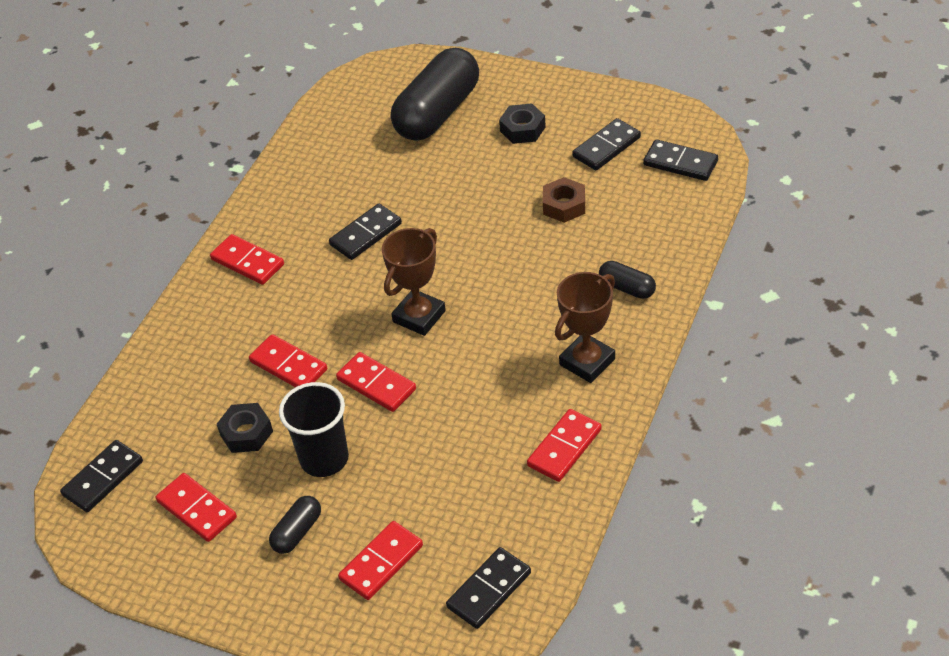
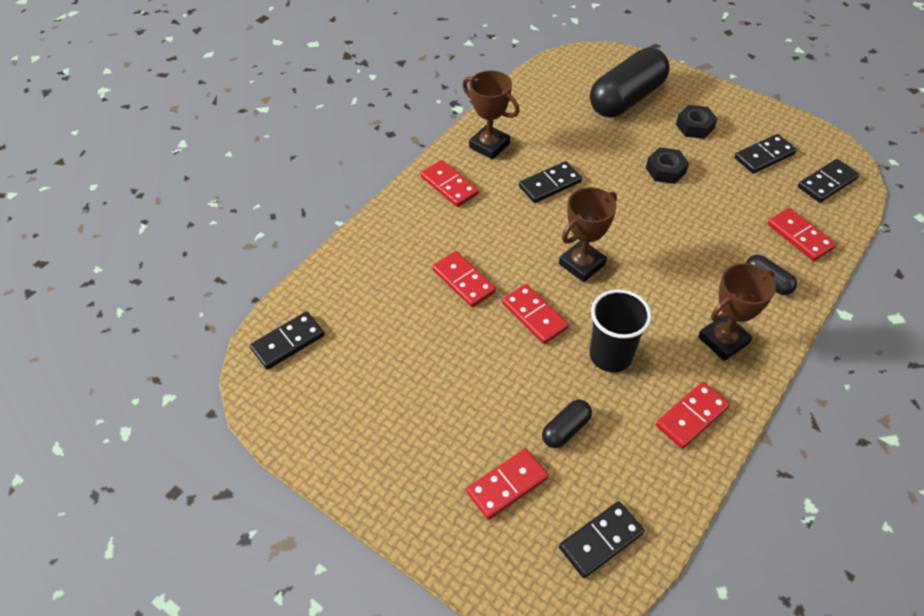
camera: 10 degrees right, 5 degrees up
red domino [156,473,237,542] -> red domino moved to [767,208,836,261]
black nut [217,403,273,453] -> black nut moved to [646,147,689,184]
black capsule [269,496,321,554] -> black capsule moved to [542,400,592,448]
black cup [279,382,349,477] -> black cup moved to [590,289,652,372]
brown nut [543,177,585,223] -> none
black domino [643,139,718,181] -> black domino turned 75 degrees counterclockwise [798,159,859,203]
none -> brown trophy [462,70,519,160]

